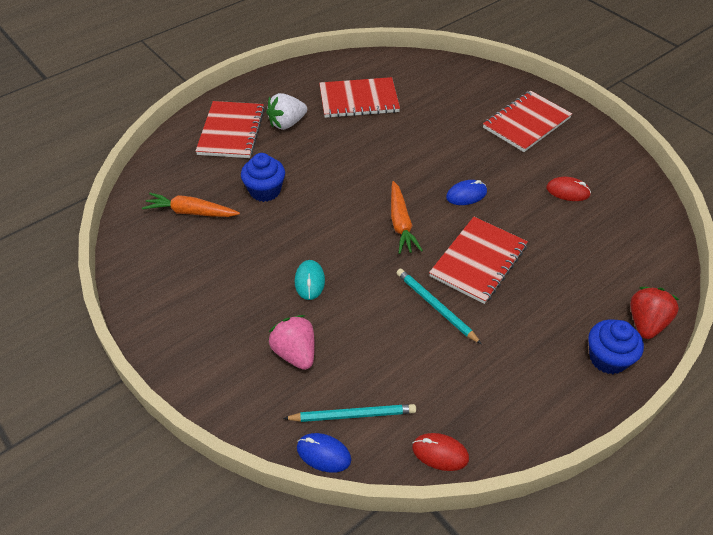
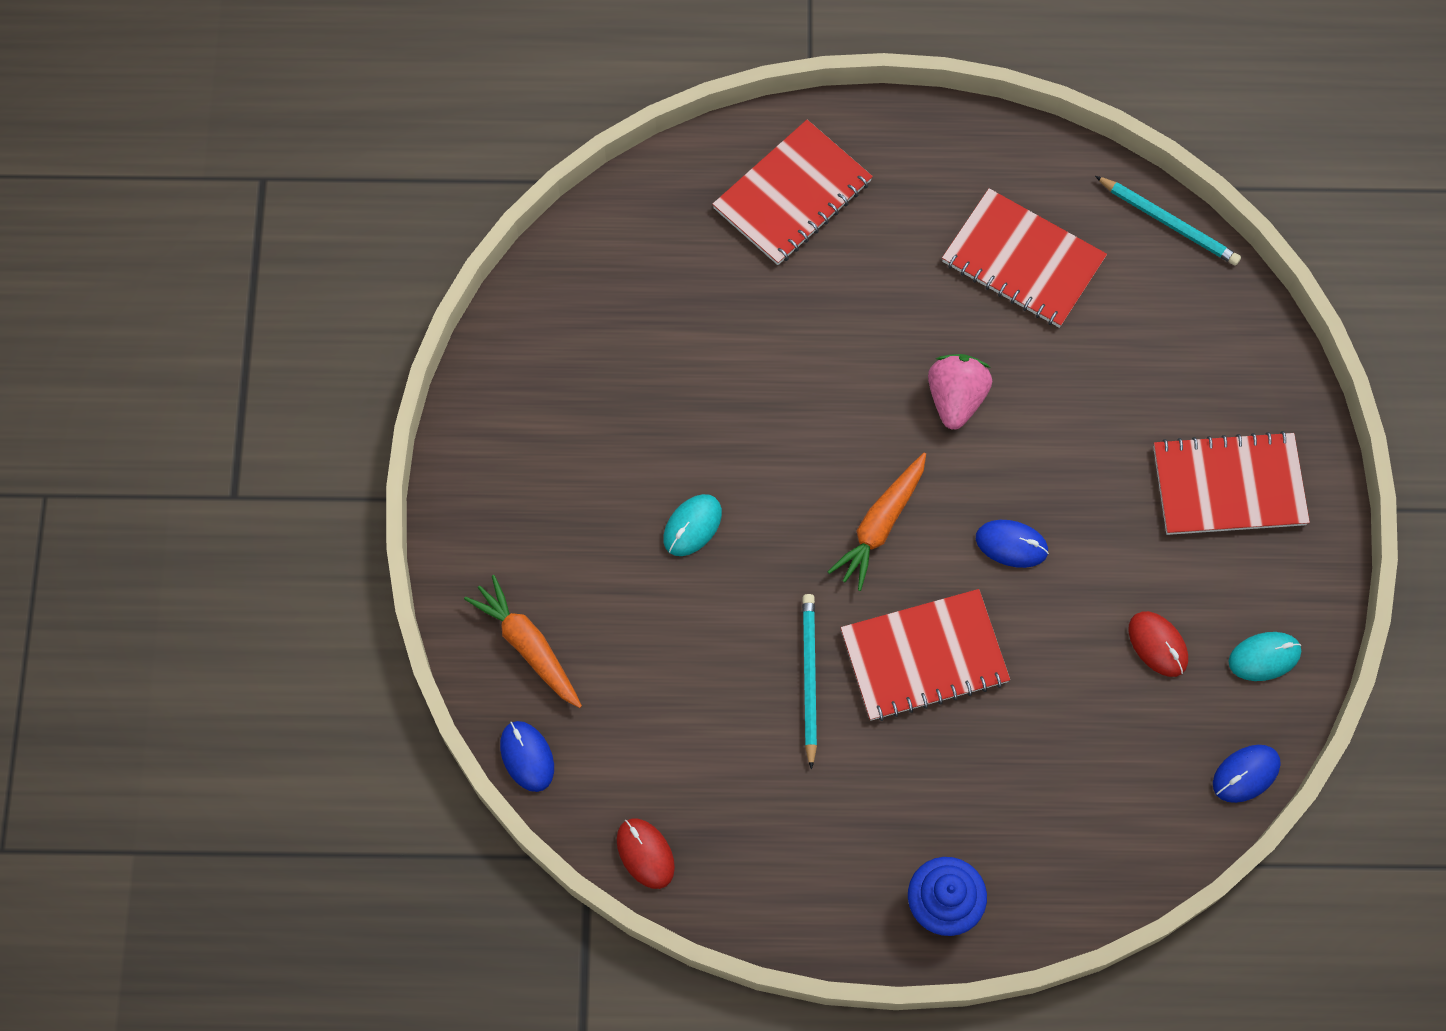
camera: 40 degrees right, 20 degrees up
orange carrot [142,193,240,217] -> orange carrot moved to [464,575,582,708]
blue cupcake [241,153,285,202] -> none
white strawberry [266,93,307,130] -> none
pink strawberry [269,315,315,370] -> pink strawberry moved to [928,354,992,429]
turquoise pencil [283,404,416,422] -> turquoise pencil moved to [1095,176,1241,266]
red strawberry [630,287,680,339] -> none
none -> blue mouse [1213,745,1281,803]
none -> turquoise mouse [1228,632,1301,681]

